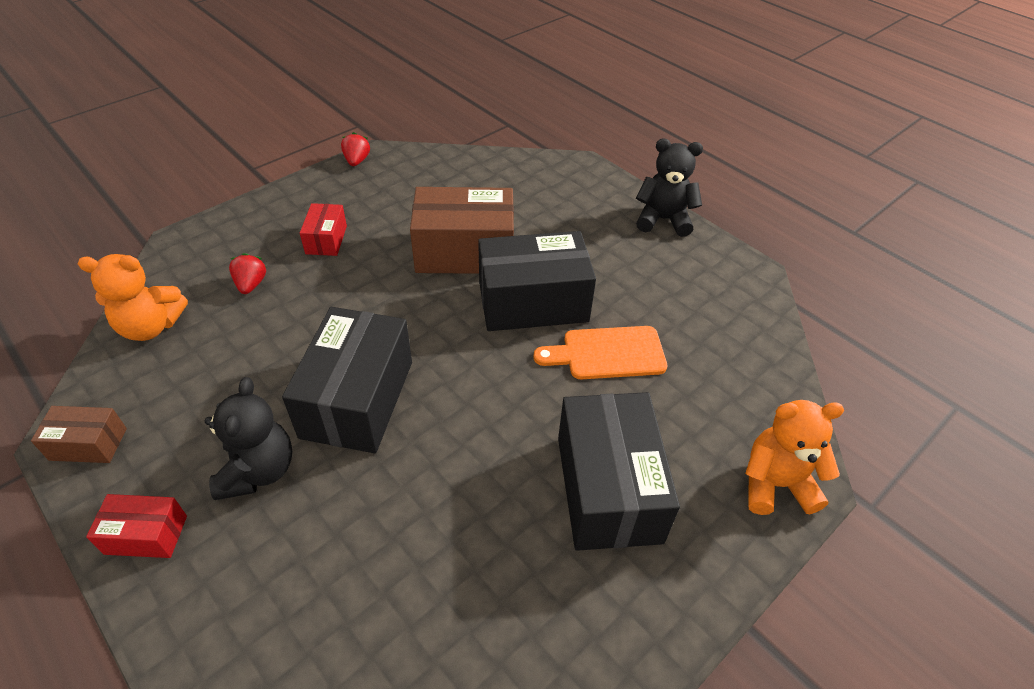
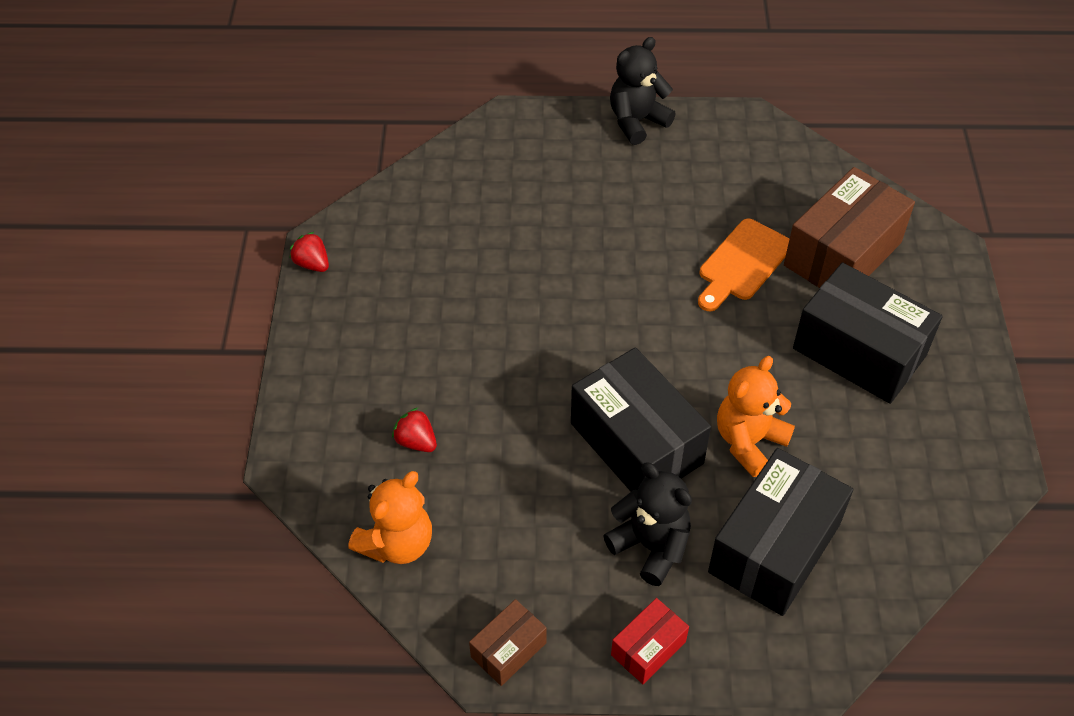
camera: 45 degrees left, 5 degrees up
red box [300,203,347,256] -> none
brown box [410,187,514,274] -> brown box moved to [784,167,915,288]
black box [478,231,596,331] -> black box moved to [708,448,853,616]
orange teddy bear [745,400,844,515] -> orange teddy bear moved to [717,356,795,477]

